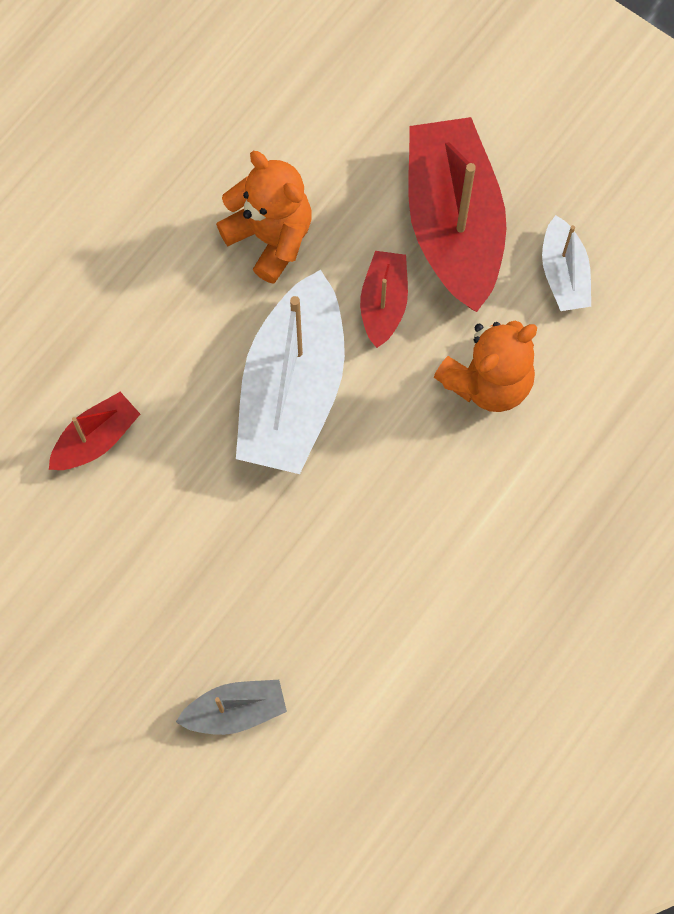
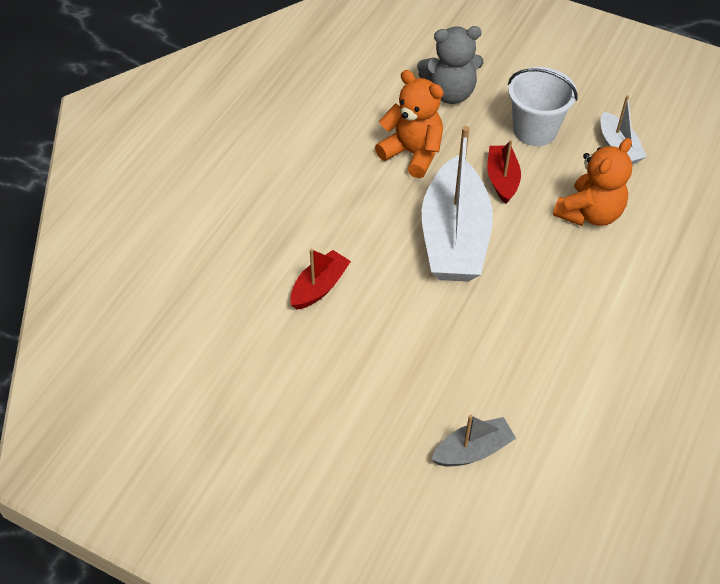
camera: 10 degrees left, 20 degrees down
red boat [408,117,507,312] -> white bucket [508,67,578,146]
none -> grey teddy bear [417,26,483,104]

